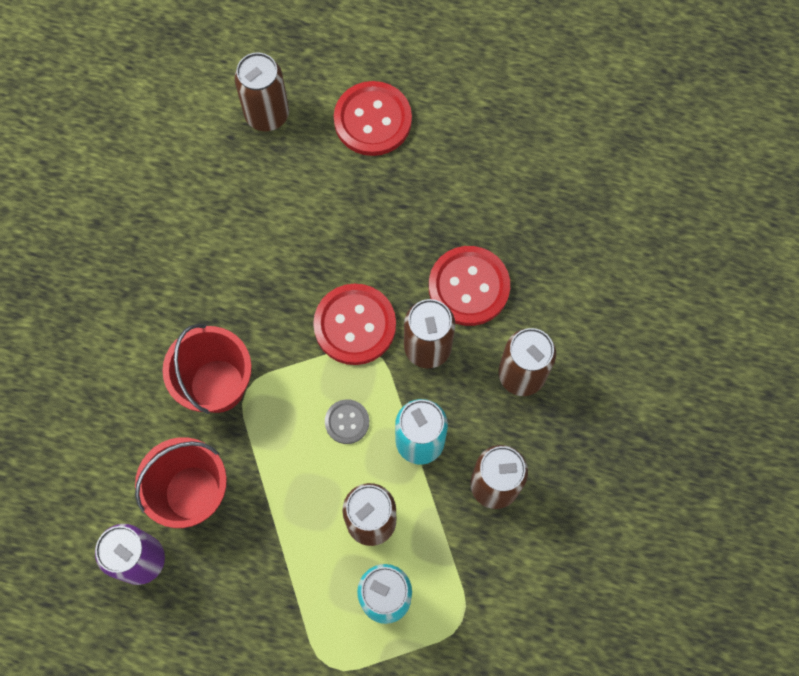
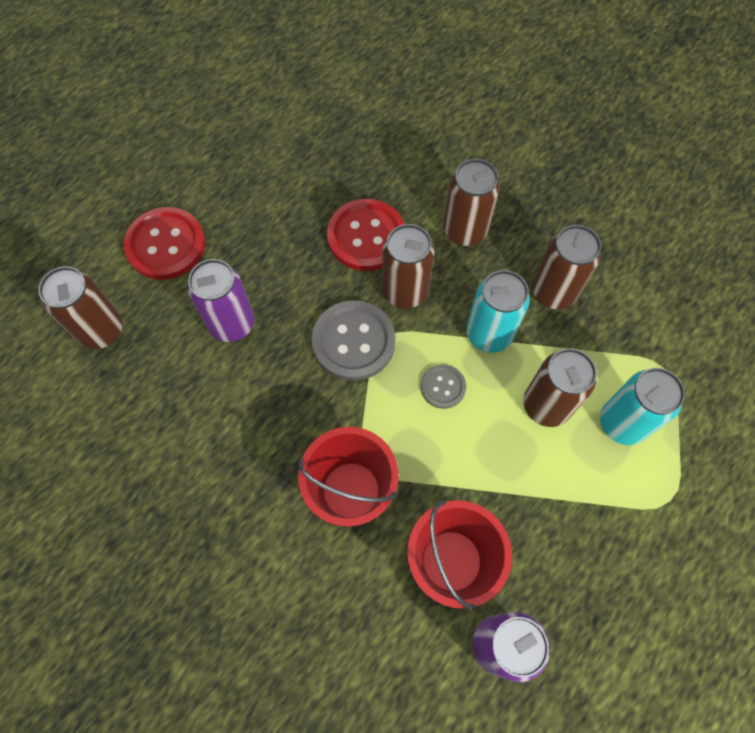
camera: 65 degrees left, 5 degrees down
red button [313,284,396,365] -> grey button [312,300,396,381]
none -> purple can [188,259,255,342]

